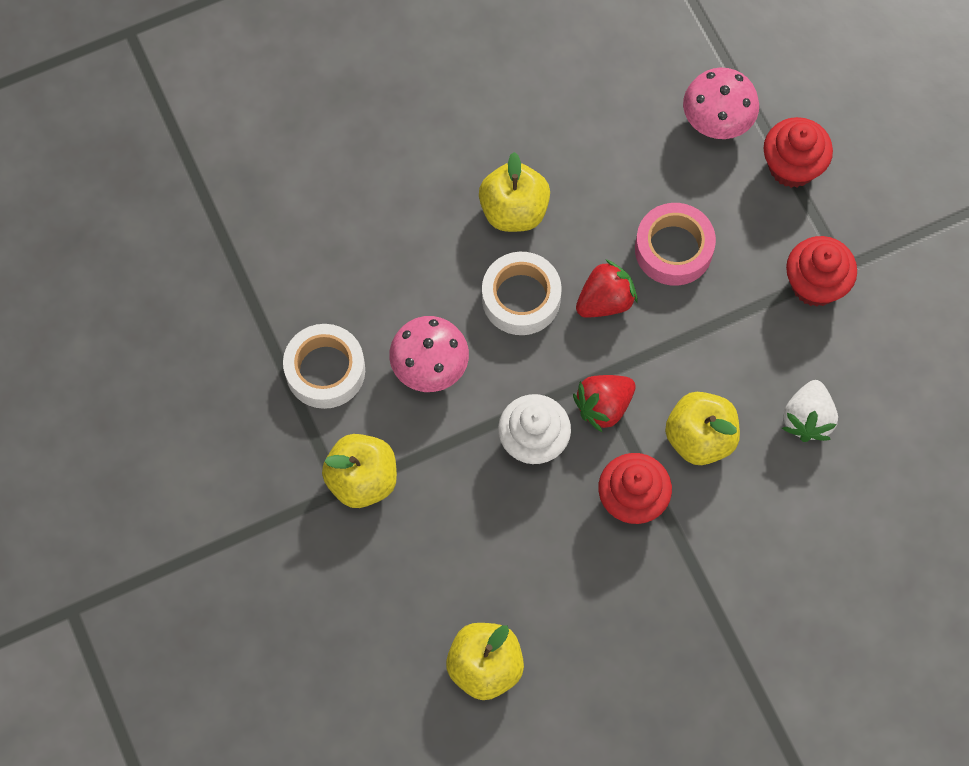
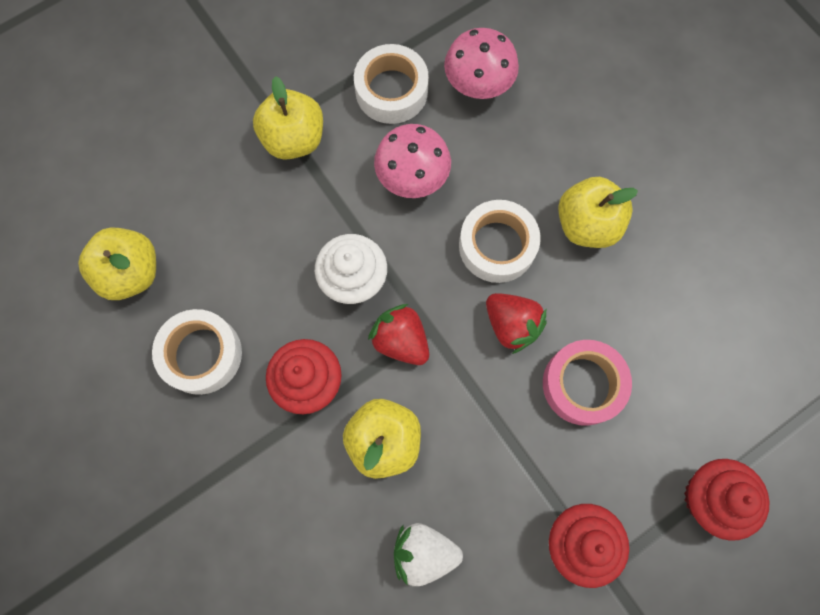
camera: 80 degrees right, 5 degrees up
pink mushroom [683,68,759,139] -> pink mushroom moved to [444,28,519,99]
none -> white tape [152,309,242,395]

